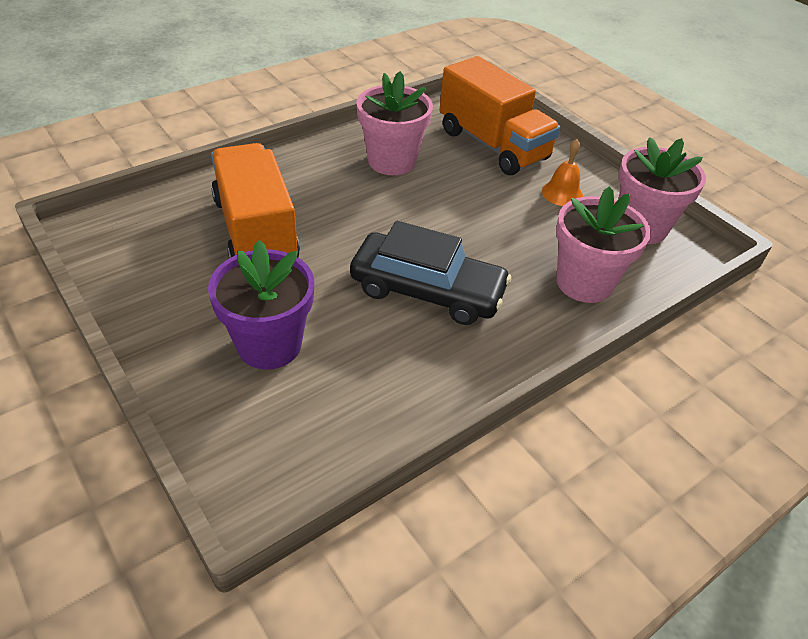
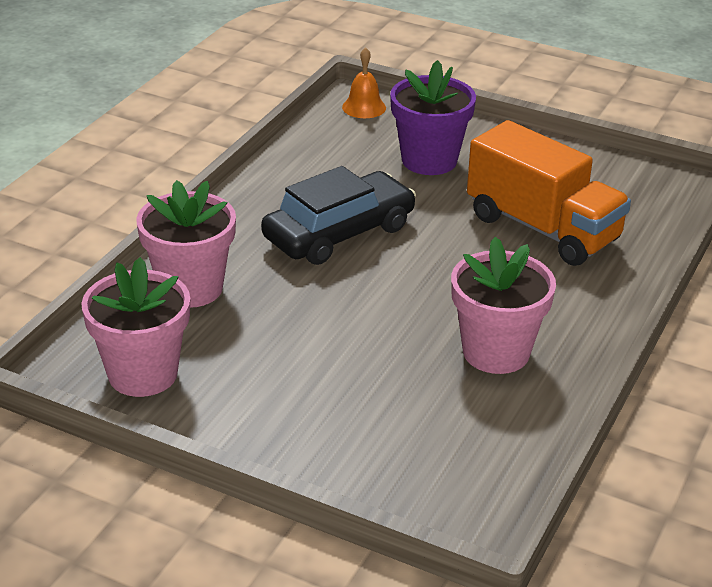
camera: 155 degrees right, 10 degrees down
black car [350,221,511,325] -> black car turned 150 degrees clockwise [261,166,416,265]
orange truck [439,56,561,175] -> none
orange bell [542,139,583,206] -> orange bell moved to [342,47,386,118]

